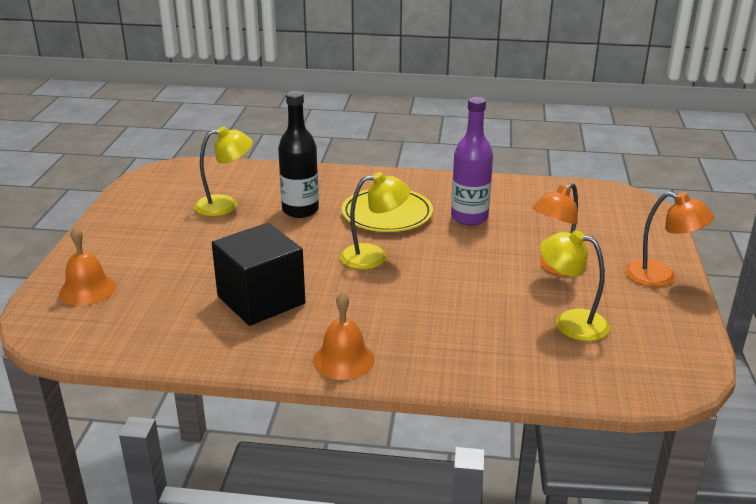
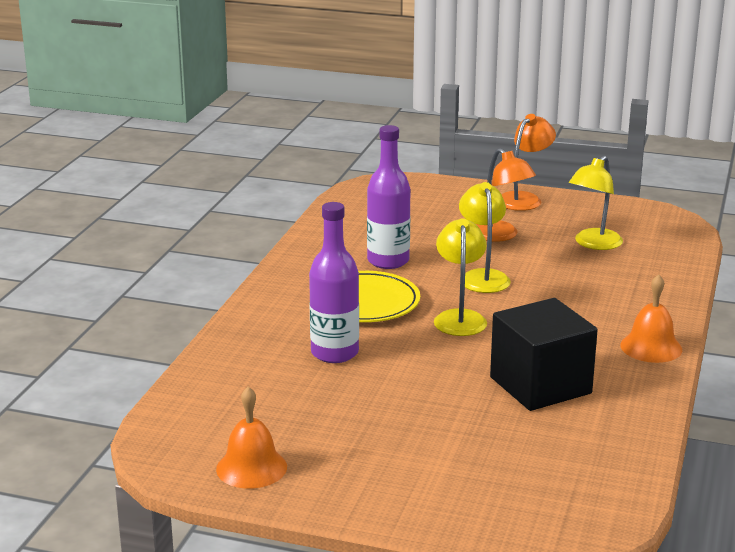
camera: 80 degrees left, 5 degrees down
orange bell [59,226,116,306] -> orange bell moved to [216,387,287,489]
yellow lamp [194,126,253,216] -> yellow lamp moved to [459,182,511,293]
black bottle [278,91,319,218] -> purple bottle [309,202,359,363]

